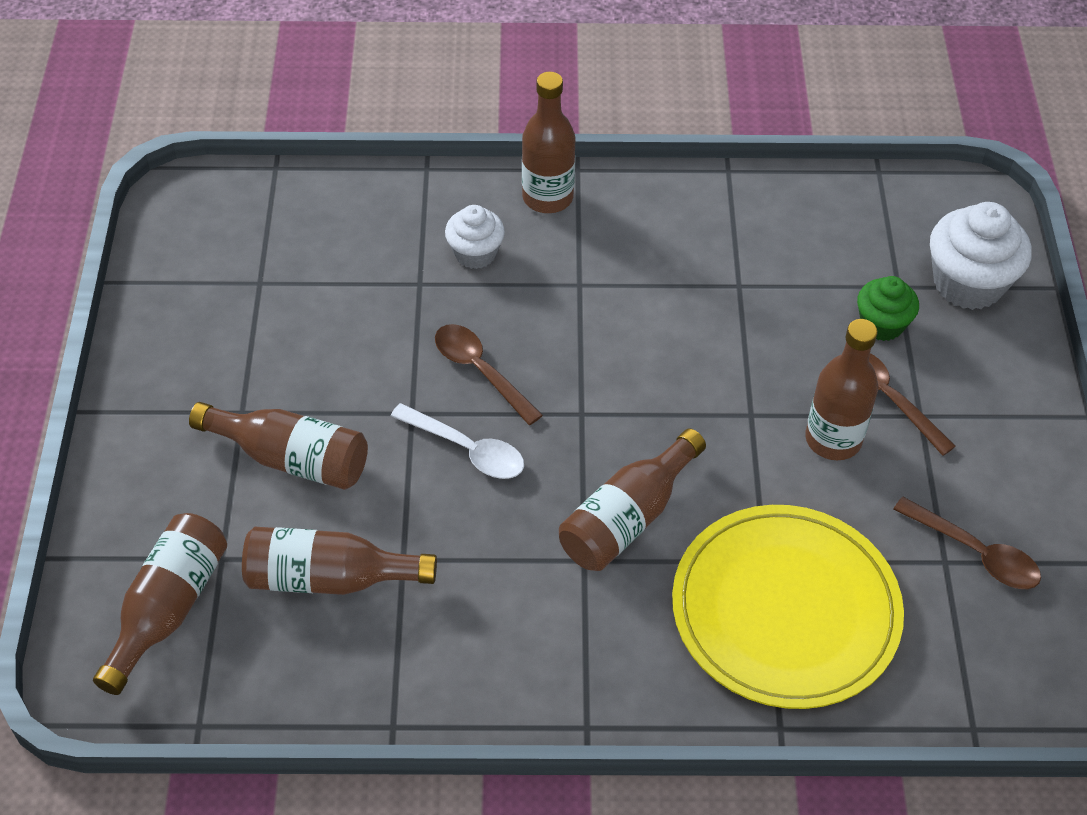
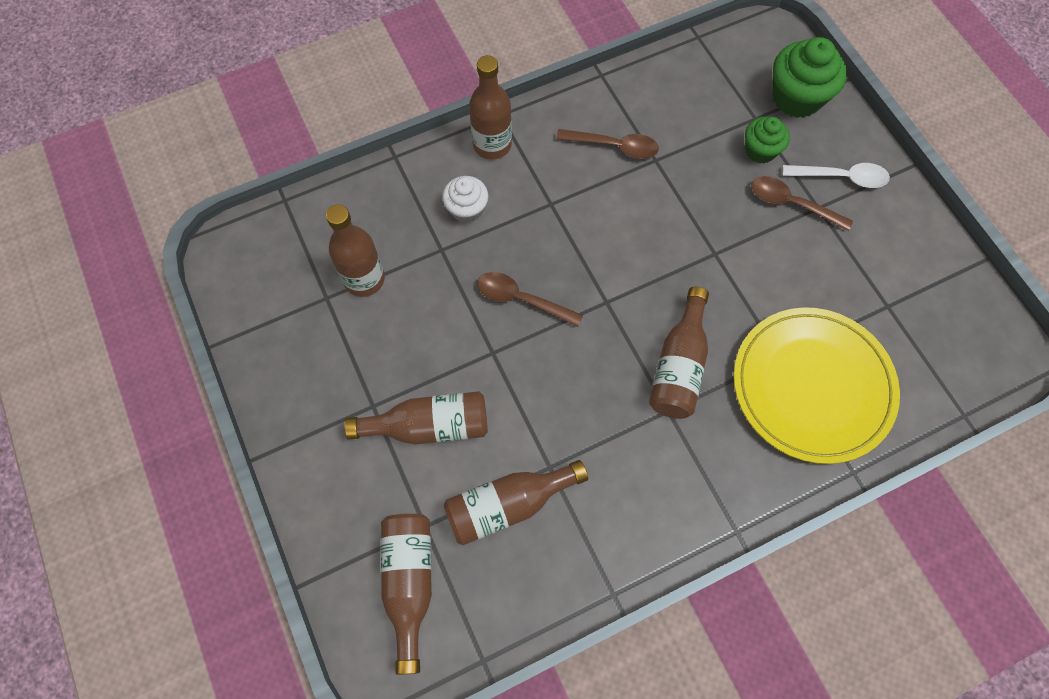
camera: 25 degrees left, 15 degrees up
white spoon [391,403,524,479] -> white spoon moved to [782,163,890,188]
brown bottle [805,319,878,460] -> brown bottle moved to [326,204,385,297]
brown spoon [893,497,1041,589] -> brown spoon moved to [556,129,659,159]
white cupcake [930,202,1032,310] -> green cupcake [773,37,847,118]

